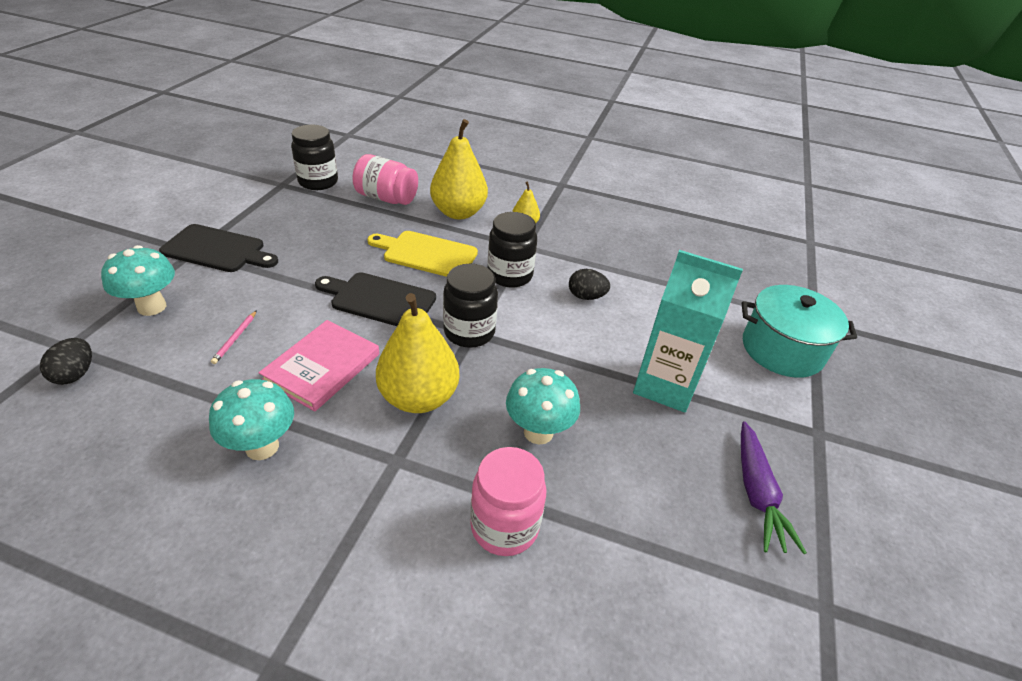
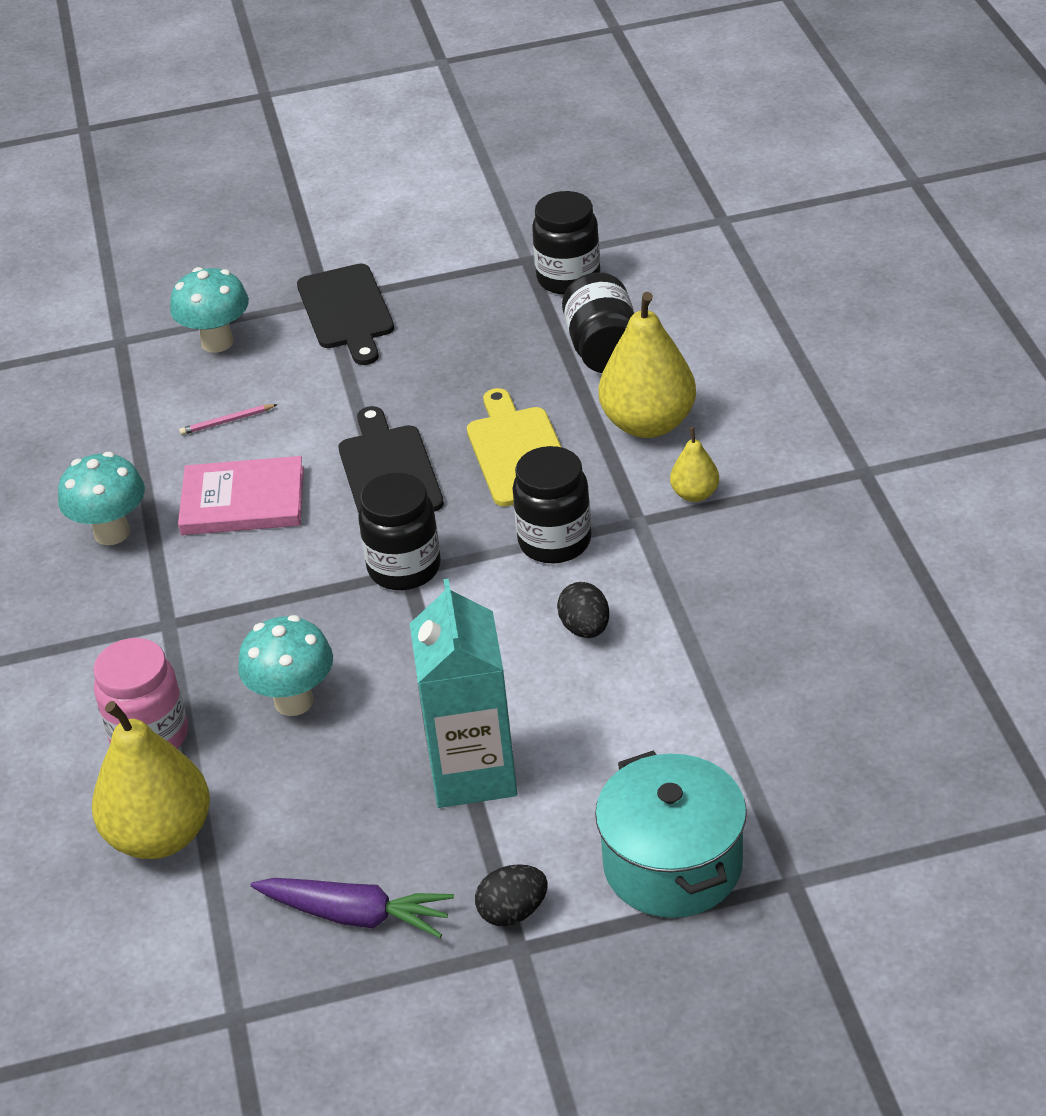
camera: 65 degrees right, 0 degrees up
black egg [40,338,92,385] -> black egg moved to [475,864,548,926]
pink jar [353,154,418,205] -> black jar [562,272,635,373]
yellow pear [376,293,459,413] -> yellow pear moved to [92,701,210,859]
purple carrot [741,421,807,554] -> purple carrot turned 135 degrees counterclockwise [251,878,454,938]

